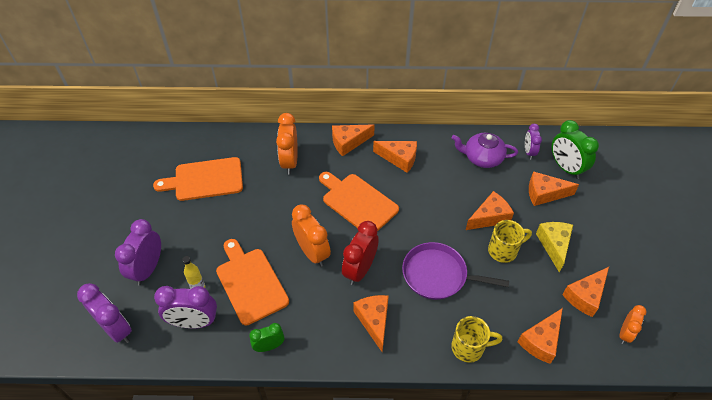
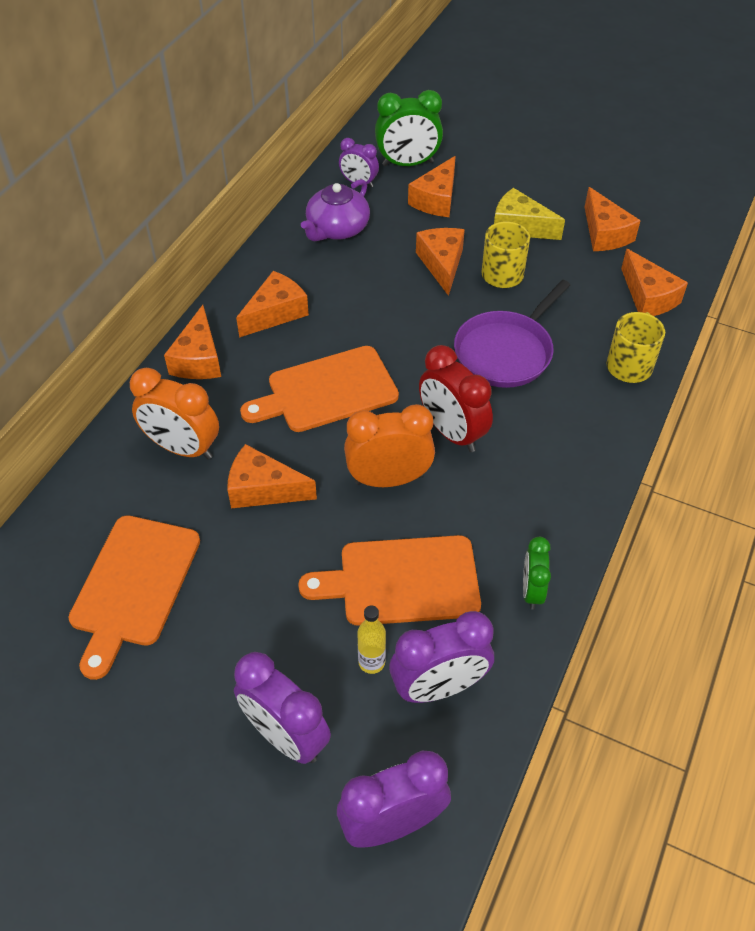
camera: 65 degrees left, 0 degrees up
purple clock [154,286,217,329] -> purple clock turned 45 degrees clockwise [389,611,494,703]
orange cheese [353,295,389,352] -> orange cheese moved to [227,444,317,508]
orange clock [620,305,647,344] -> none

